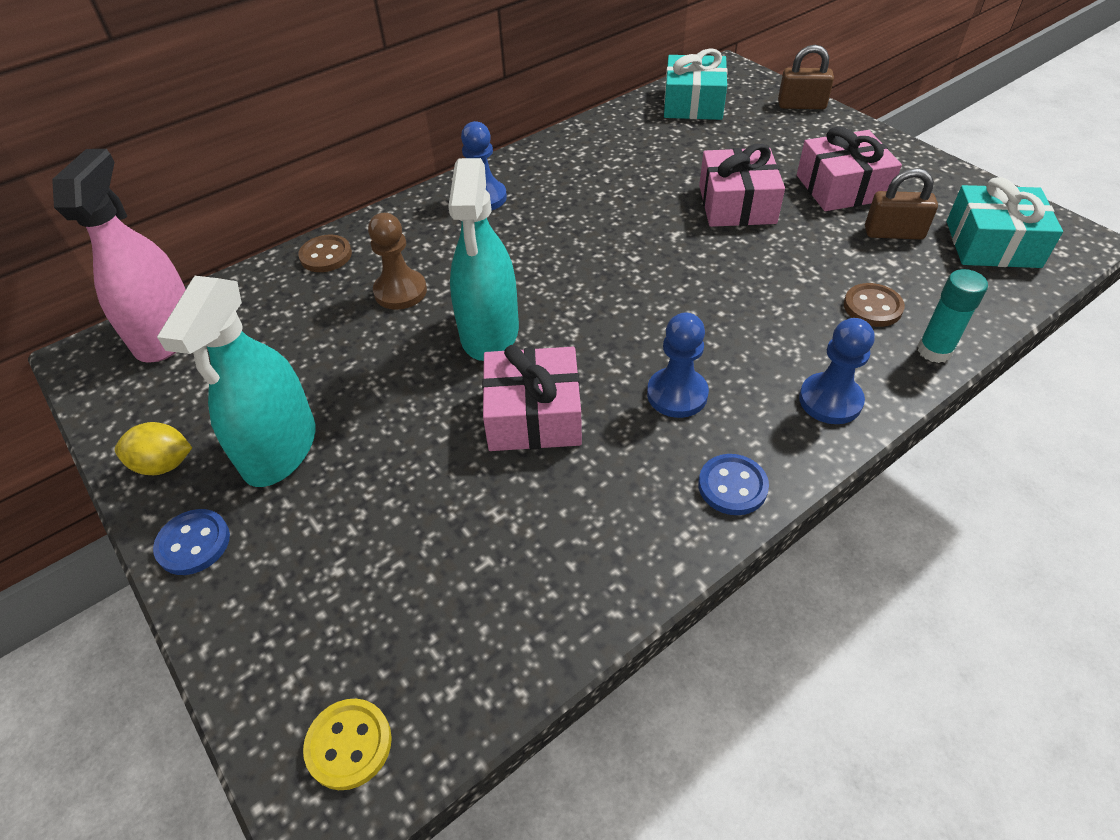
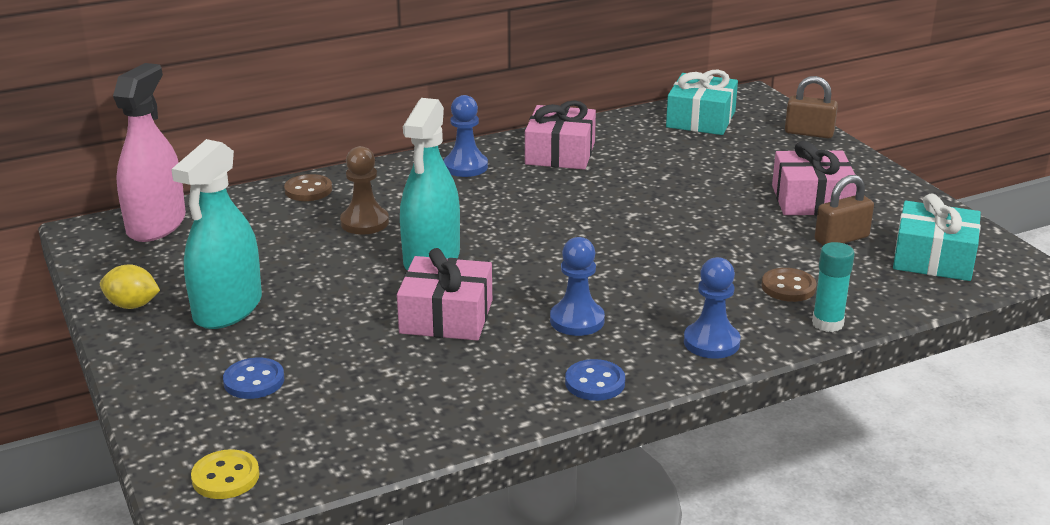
camera: 10 degrees right, 20 degrees down
blue button [153,509,230,575] -> blue button moved to [223,358,284,399]
pink gift [699,144,785,227] -> pink gift moved to [525,100,596,170]
brown padlock [865,168,938,239] -> brown padlock turned 45 degrees counterclockwise [815,175,874,245]

